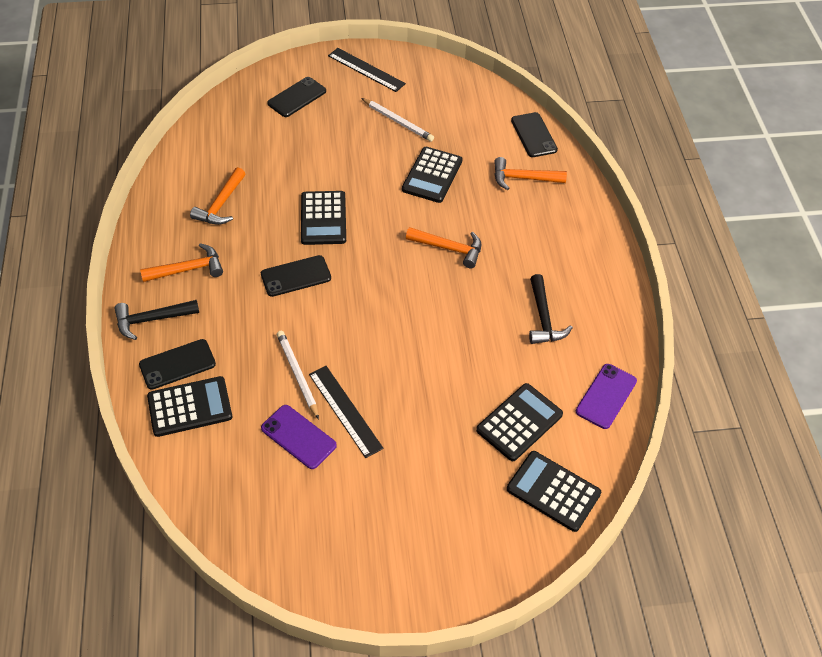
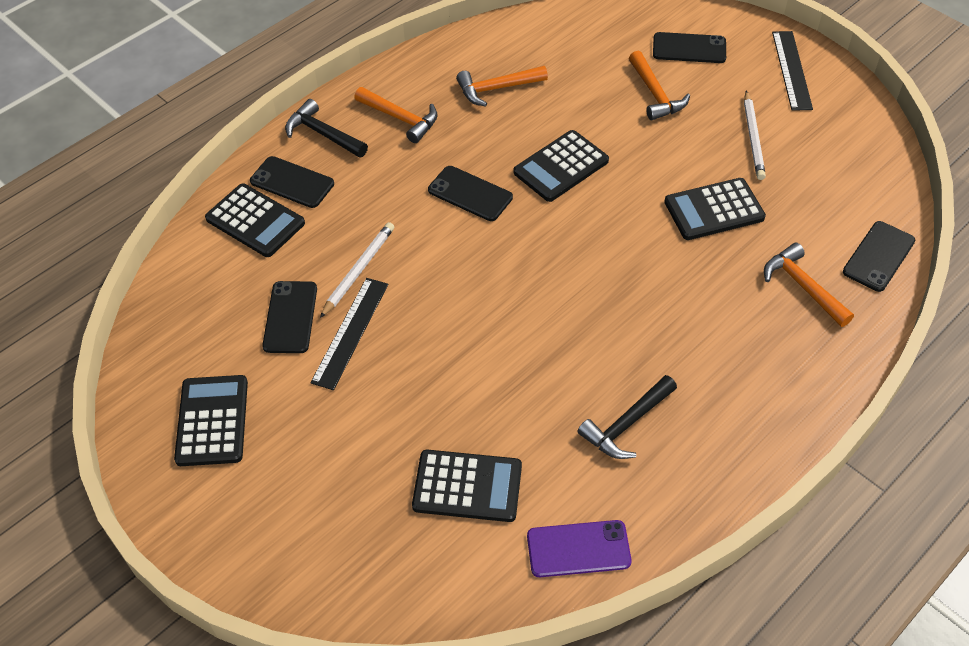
camera: 55 degrees right, 0 degrees up
purple phone [261,405,337,469] -> black phone [262,281,317,353]
orange hammer [406,227,481,268] -> orange hammer moved to [629,51,690,120]
black calculator [507,451,601,532] -> black calculator moved to [174,375,248,466]

